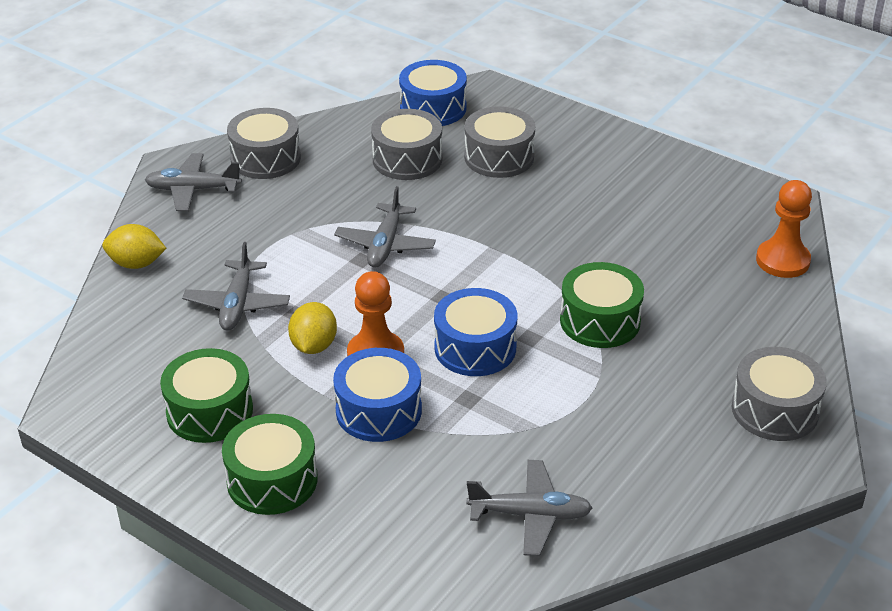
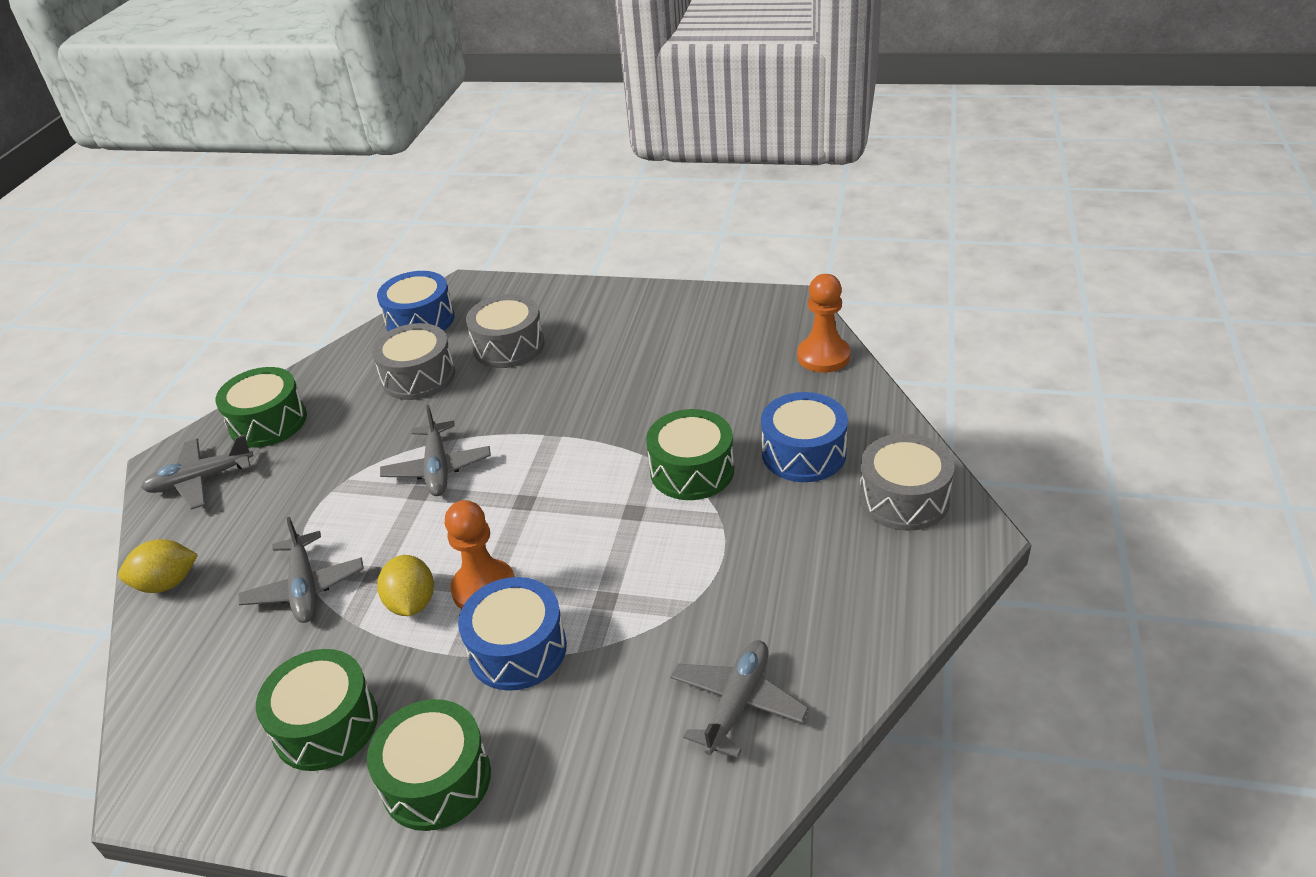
camera: 20 degrees left, 0 degrees up
grey drum [227,108,301,179] -> green drum [215,367,307,448]
blue drum [434,288,517,376] -> blue drum moved to [761,392,848,482]
grey plane [466,460,592,556] -> grey plane turned 45 degrees counterclockwise [670,640,809,758]

